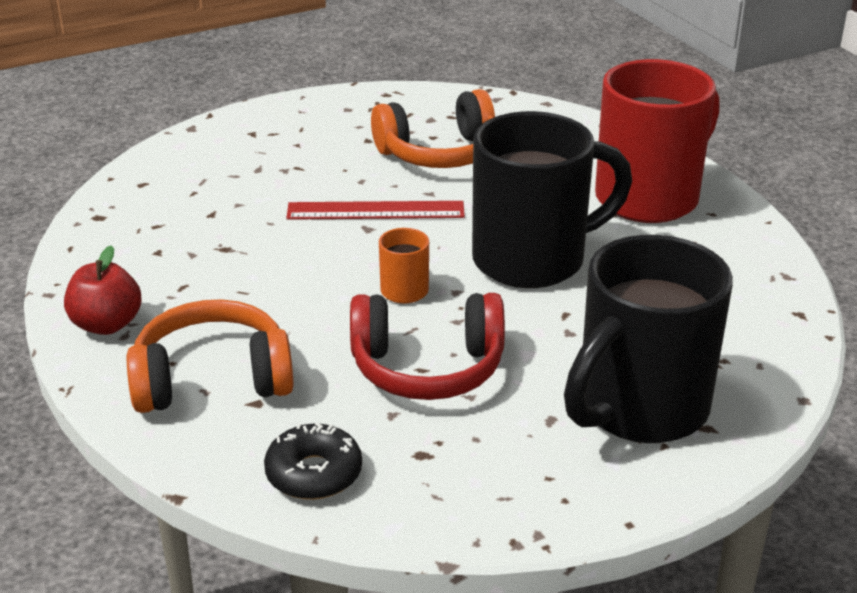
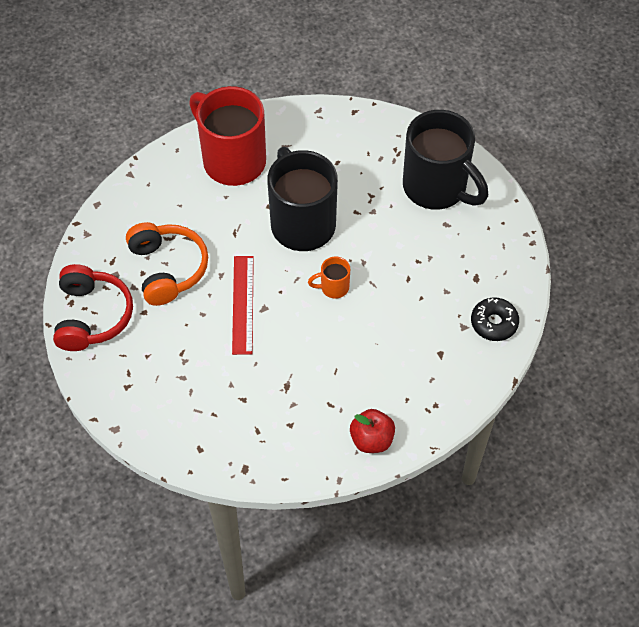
camera: 90 degrees left, 25 degrees up
orange headphones [127,299,294,413] -> none
red headphones [350,293,505,400] -> red headphones moved to [53,264,133,351]

